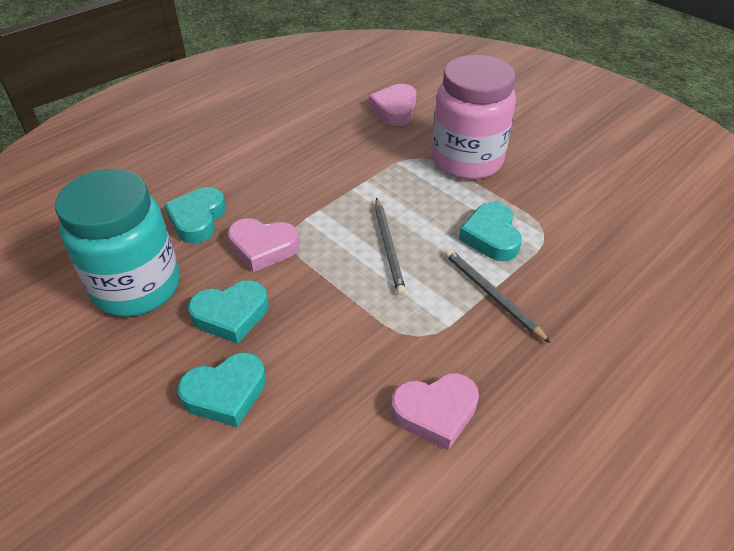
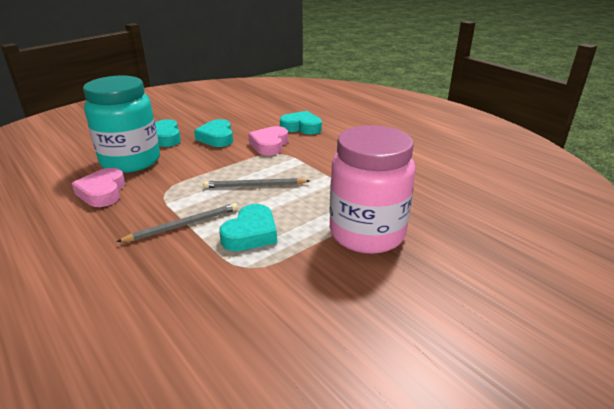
camera: 95 degrees right, 15 degrees down
turquoise jar [55,169,179,317] -> turquoise jar moved to [83,76,160,173]
pink heart [369,84,417,126] -> none
turquoise heart [459,202,522,261] -> turquoise heart turned 120 degrees clockwise [219,204,277,251]

